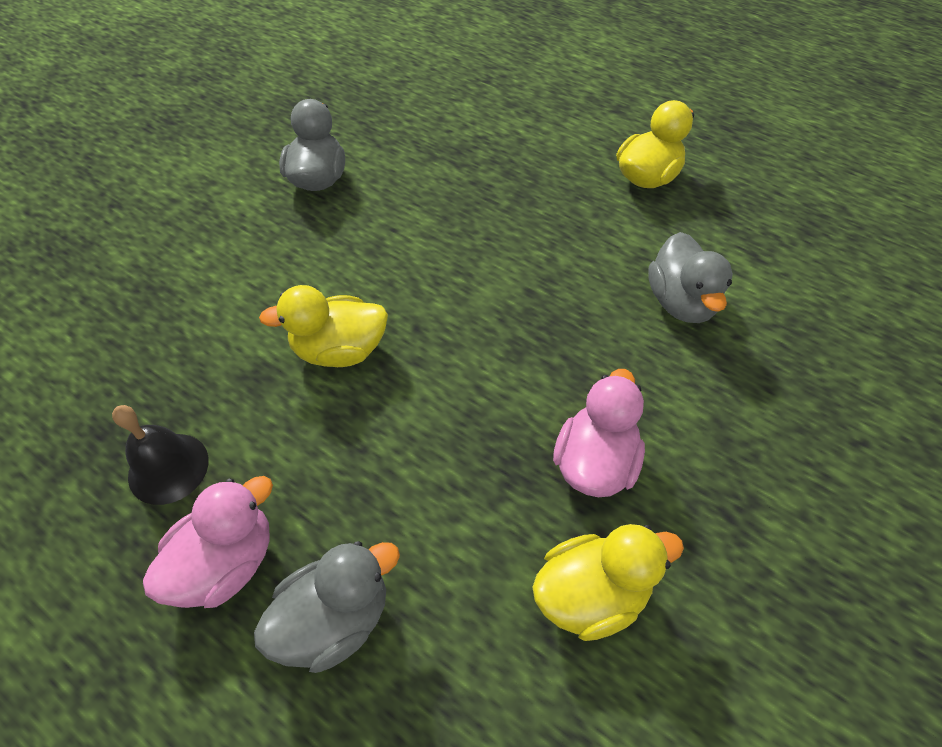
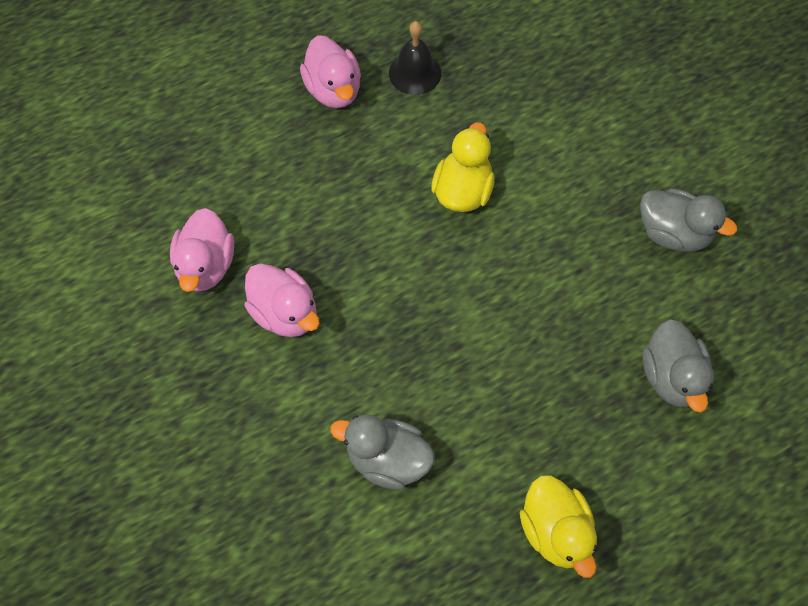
camera: 115 degrees right, 10 degrees up
grey duck [254,541,400,673] -> grey duck moved to [642,319,714,412]
yellow duck [533,524,684,641] -> pink duck [170,208,234,292]

